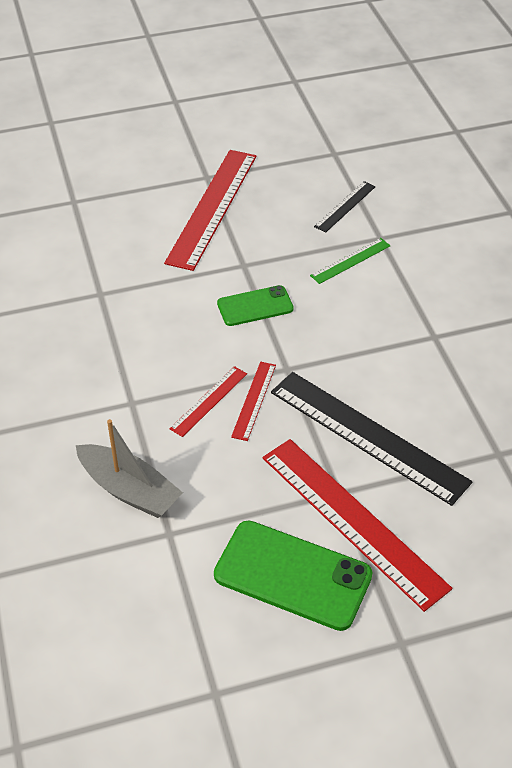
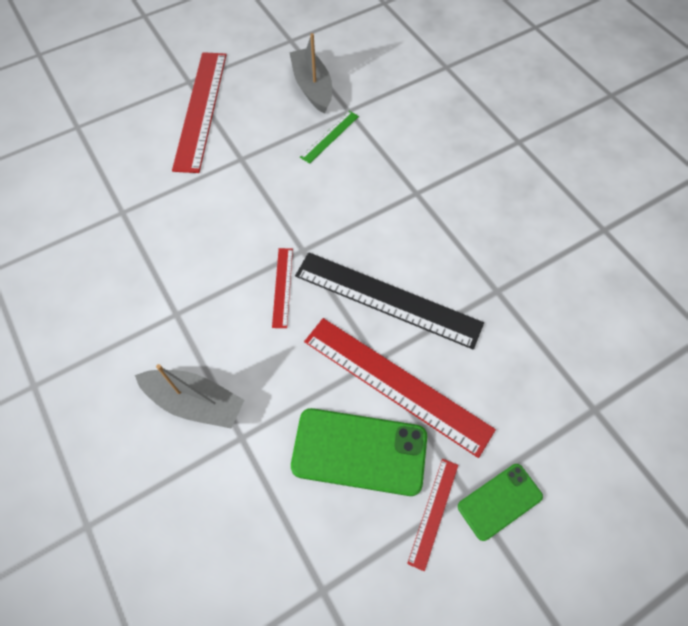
camera: 15 degrees left, 15 degrees up
red ruler [169,366,247,437] -> red ruler moved to [407,459,458,571]
green phone [217,285,294,326] -> green phone moved to [458,464,543,541]
black ruler [314,181,376,233] -> grey boat [289,33,332,114]

